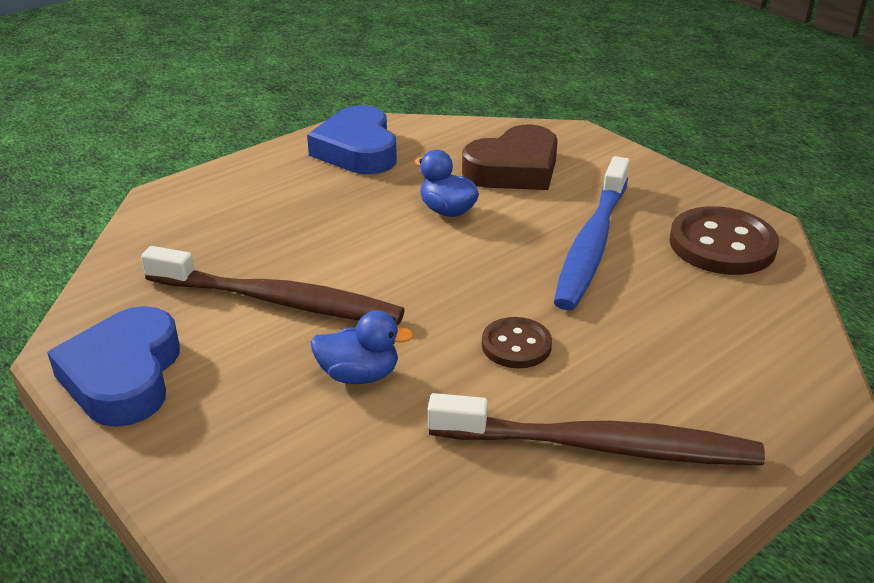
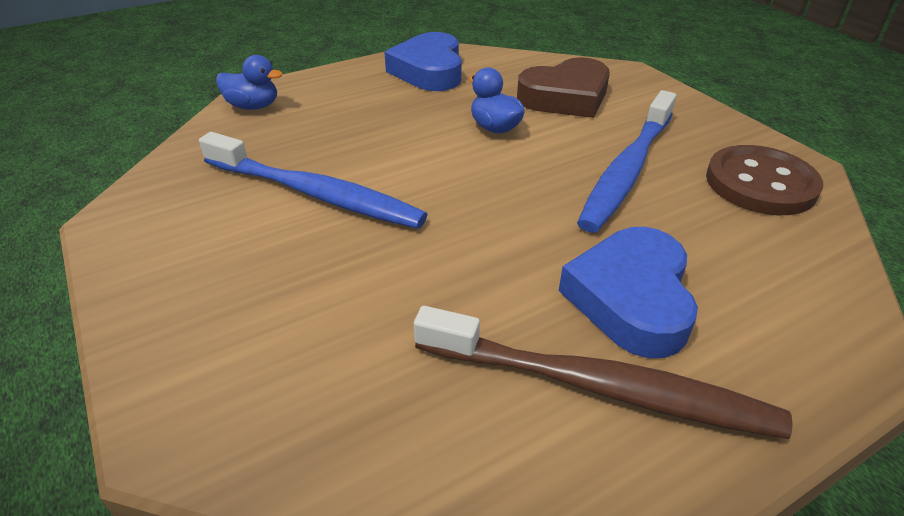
camera: 10 degrees right, 5 degrees up
blue heart [47,306,180,427] -> blue heart moved to [559,227,698,358]
brown toothbrush [141,246,405,325] -> blue toothbrush [199,132,428,229]
blue duck [310,310,413,384] -> blue duck moved to [216,55,283,110]
brown button [482,317,552,368] -> none

